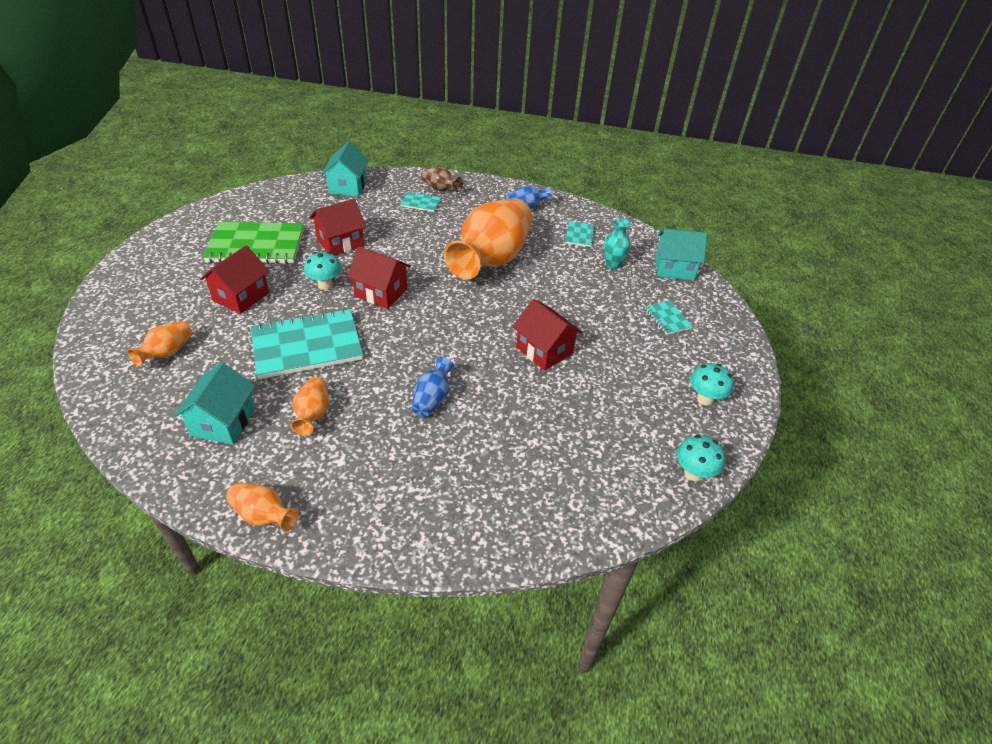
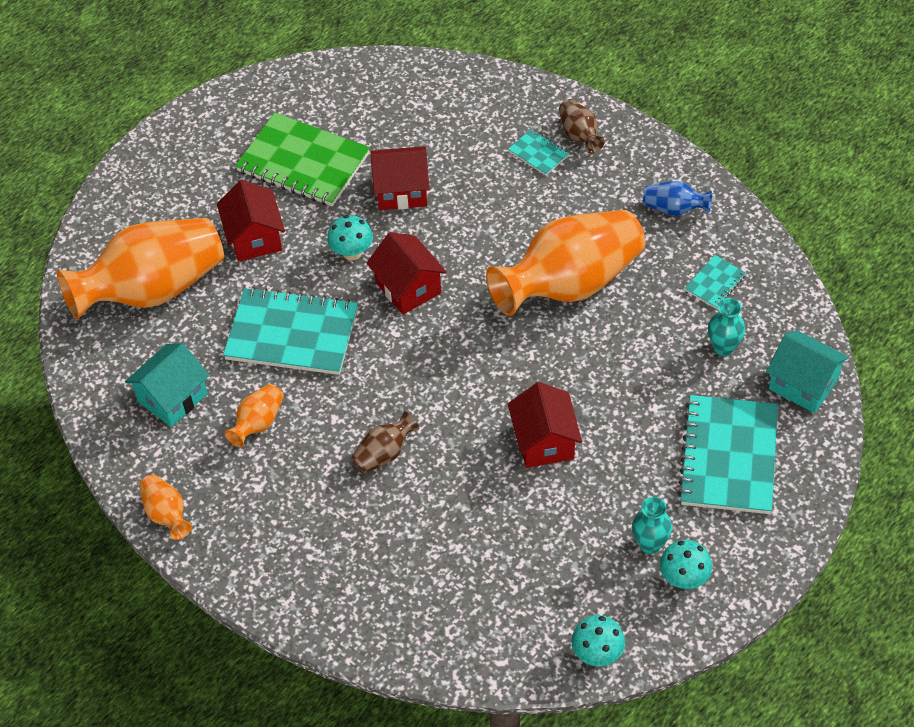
camera: 35 degrees right, 10 degrees up
orange vase [127,321,192,366] -> orange vase [57,218,224,320], size x2.33
red house [200,245,270,314] -> red house turned 75 degrees counterclockwise [217,180,285,262]
turquoise house [321,142,369,197] -> none
blue vase [412,357,454,417] -> brown vase [351,411,419,474]
turquoise notebook [645,301,693,335] -> turquoise notebook [678,395,778,514], size x2.21
none -> turquoise vase [632,497,672,554]

